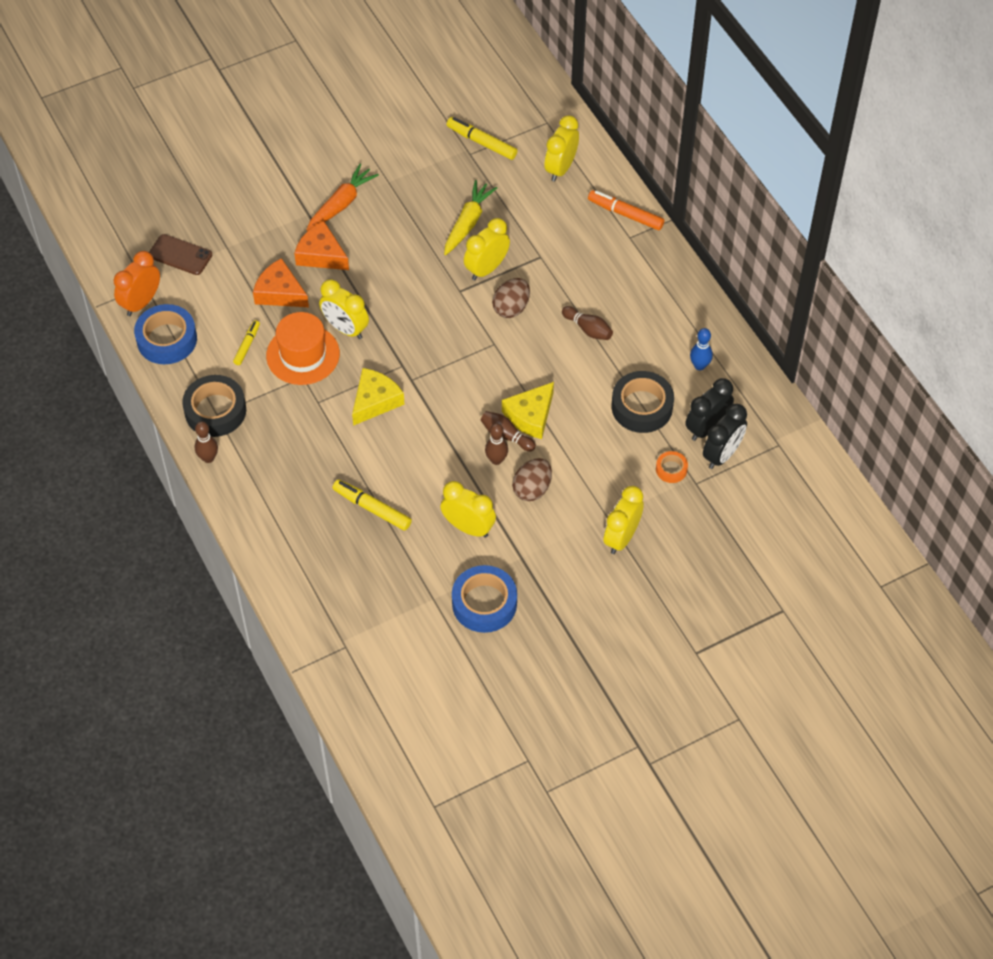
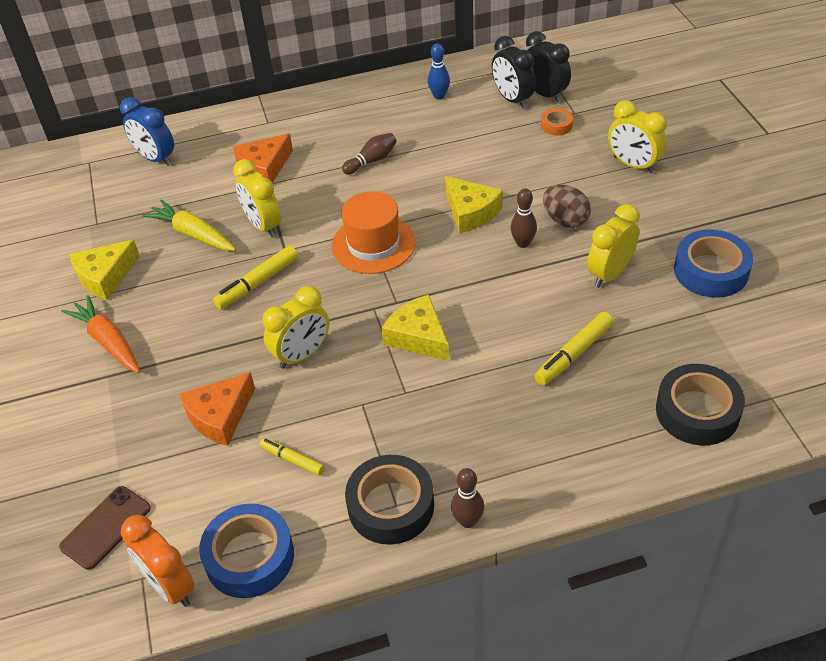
camera: 75 degrees left, 10 degrees down
orange hat [266,312,340,385] -> orange hat moved to [332,191,416,274]
orange cheese [294,221,349,270] -> orange cheese moved to [233,133,293,183]
yellow marker [446,117,518,160] -> yellow marker moved to [213,245,298,309]
brown bowling pin [480,411,536,452] -> none
brown egg [492,278,530,318] -> none
yellow clock [544,115,579,182] -> blue clock [120,97,174,166]
orange marker [588,190,664,231] -> none
black tape [612,371,674,433] -> black tape moved to [656,364,745,445]
none -> yellow cheese [70,239,140,300]

